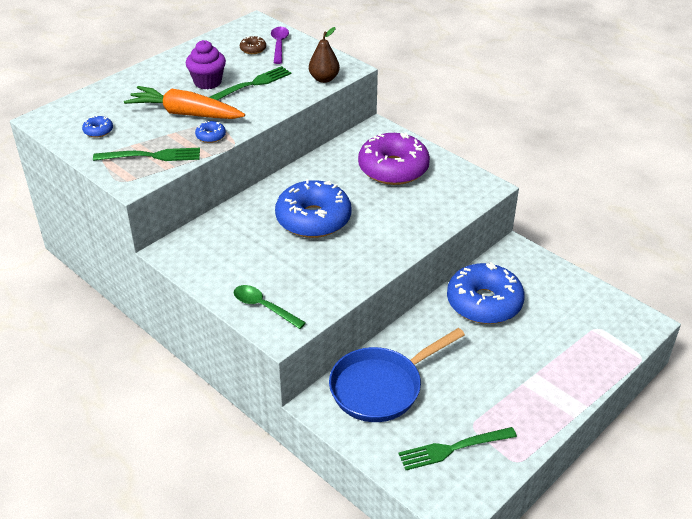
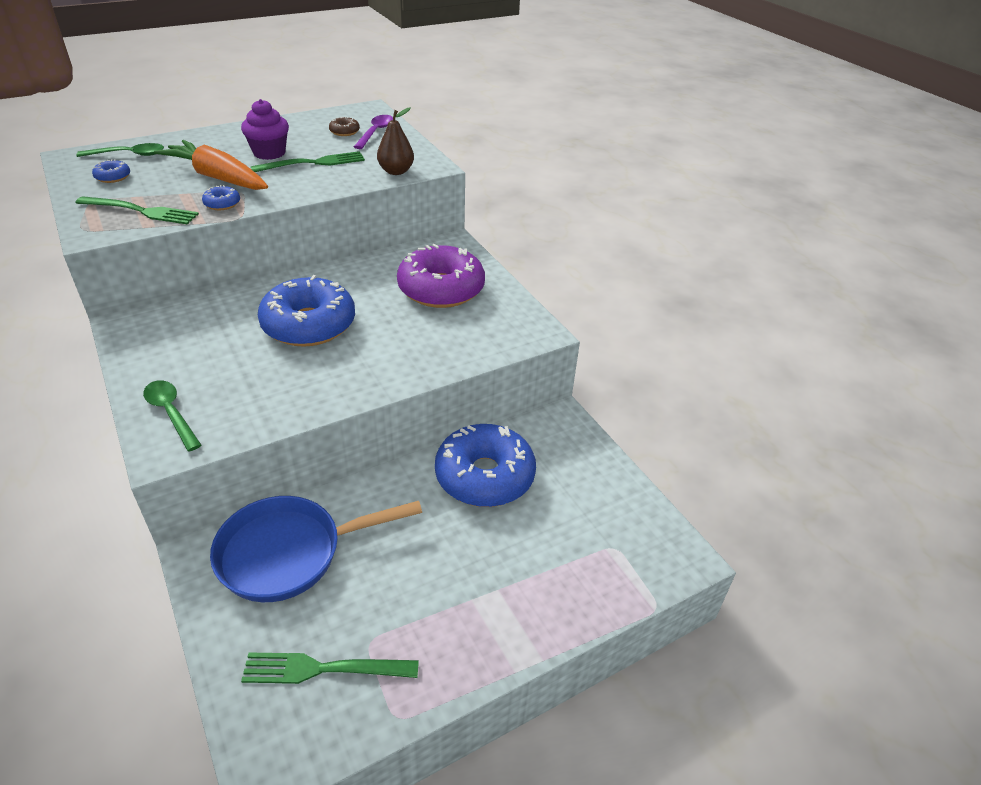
camera: 15 degrees right, 0 degrees up
none -> green spoon [77,143,164,157]

